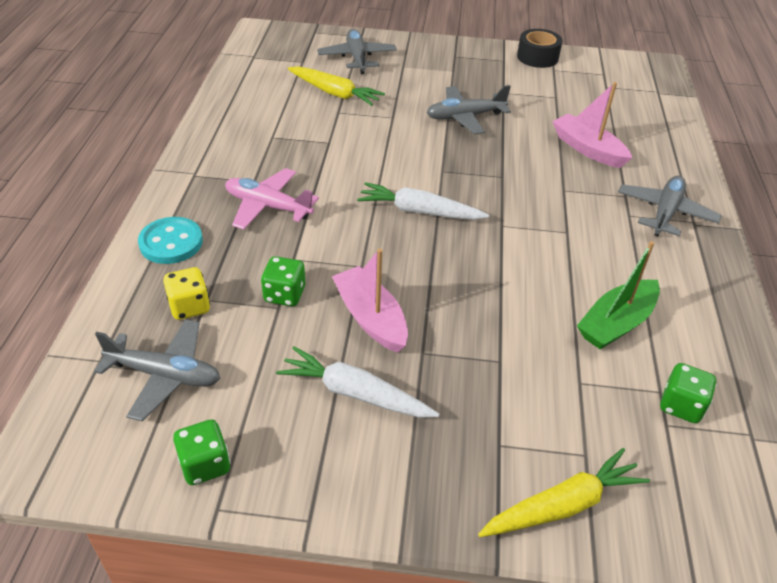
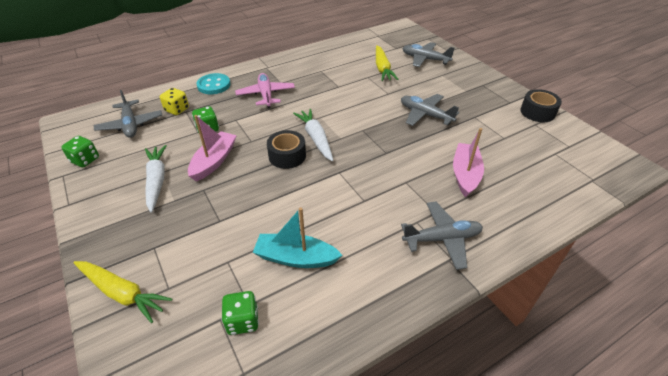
camera: 55 degrees right, 0 degrees up
grey plane [317,29,397,74] -> grey plane turned 105 degrees counterclockwise [402,42,455,67]
green boat [577,241,660,350] -> turquoise boat [253,207,342,268]
none -> black tape [267,130,306,169]

